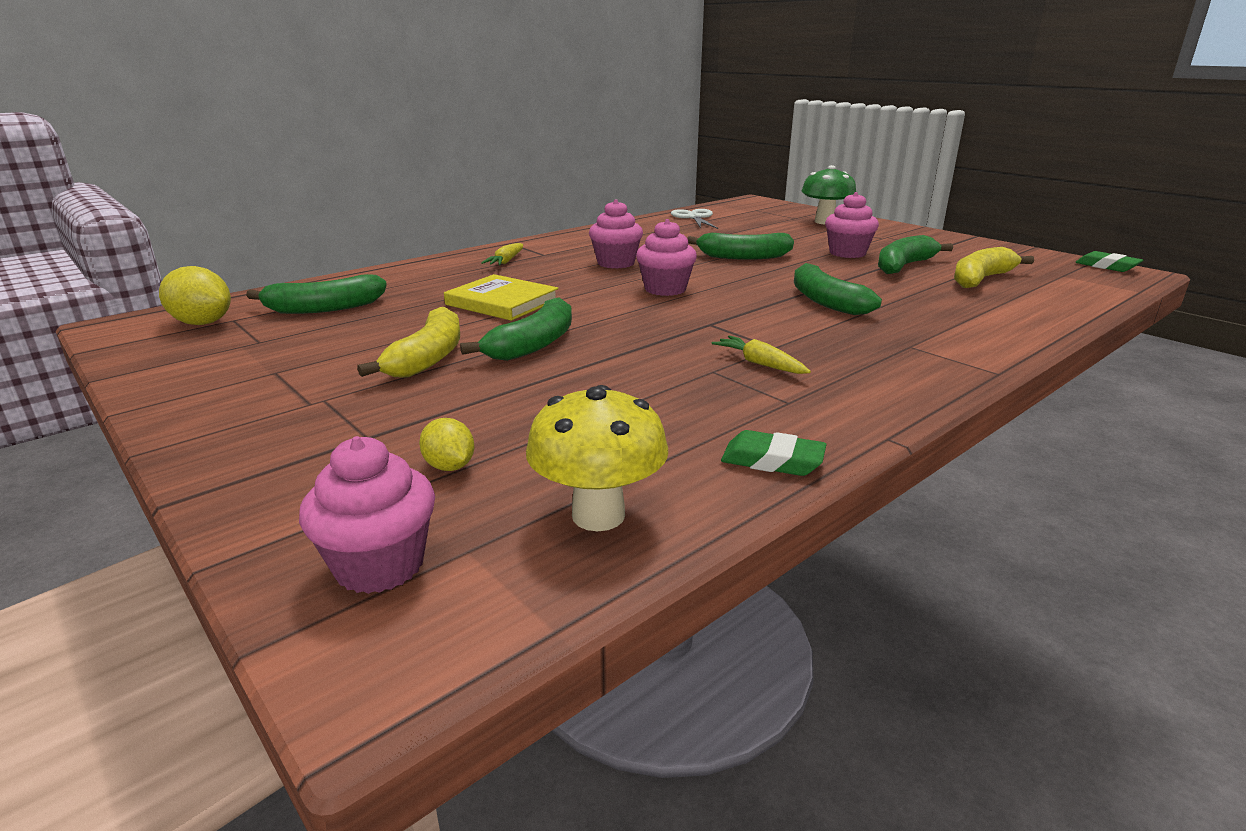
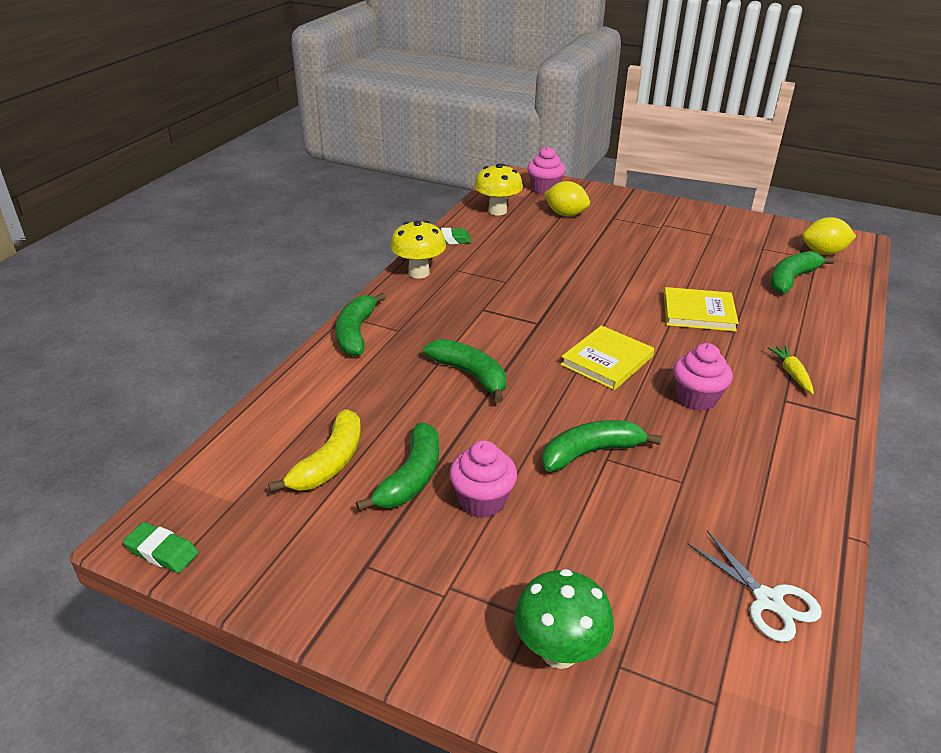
camera: 155 degrees right, 10 degrees up
yellow banana [357,307,460,377] -> none
yellow lemon [419,418,474,471] -> yellow lemon [544,181,590,216], size x1.67
green banana [460,297,572,361] -> green banana moved to [336,293,386,356]
pink cupcake [636,219,697,296] -> yellow book [561,325,654,390]
yellow carrot [712,336,811,374] -> none
none -> yellow mushroom [390,221,446,279]

